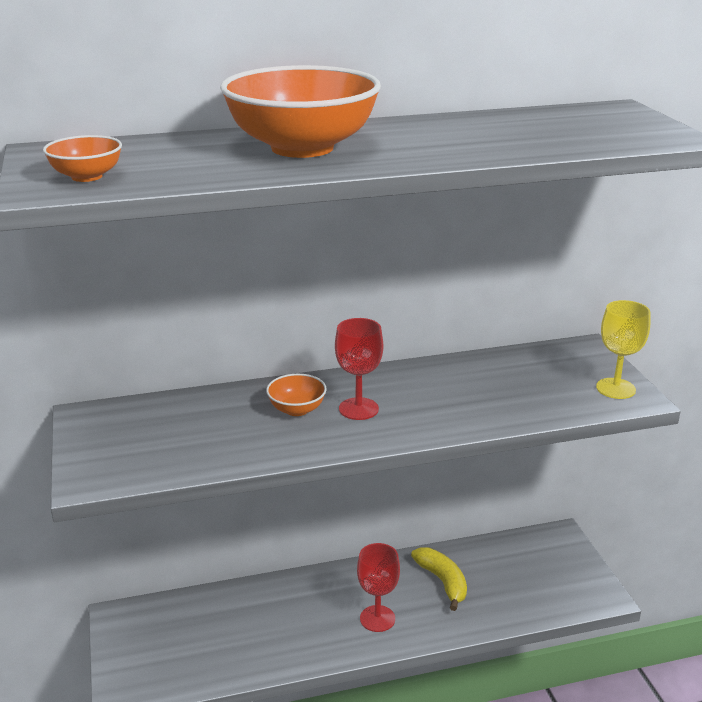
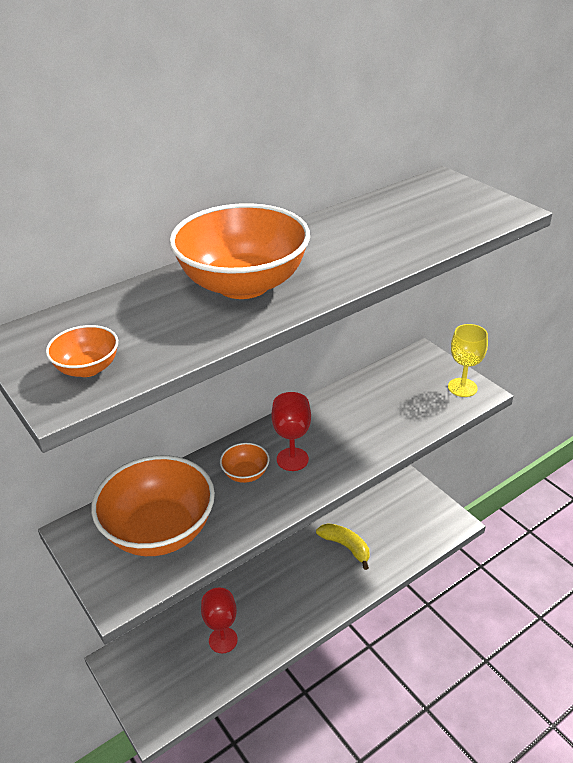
camera: 20 degrees left, 10 degrees up
red goblet [357,543,400,632] -> red goblet moved to [201,588,238,653]
none -> orange bowl [91,455,215,556]

